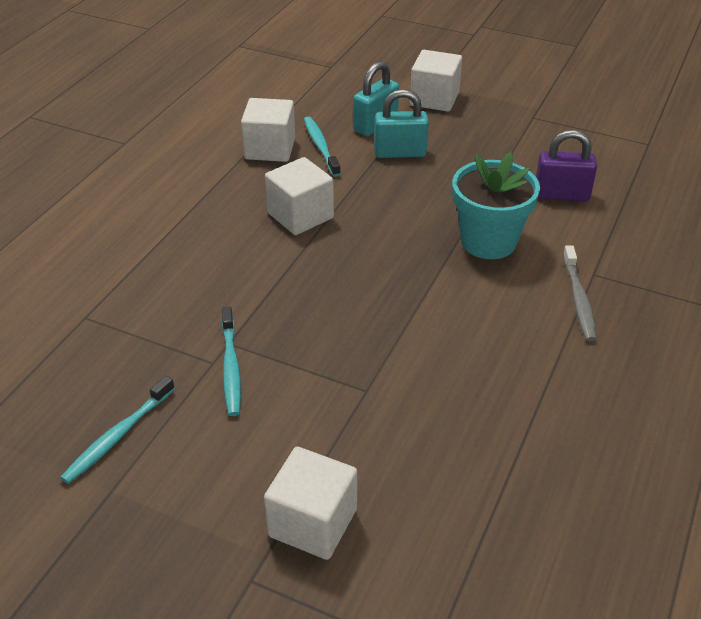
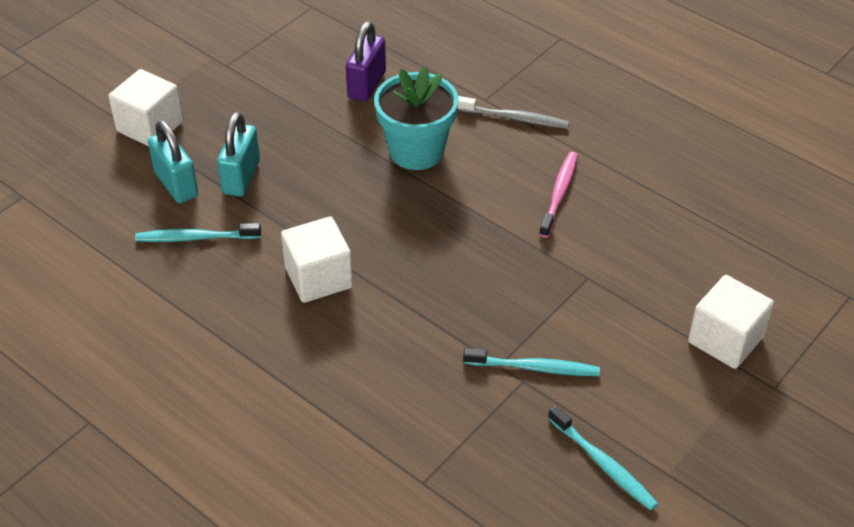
camera: 75 degrees left, 5 degrees up
white cube [241,98,295,162] -> none
none -> pink toothbrush [539,152,578,238]

